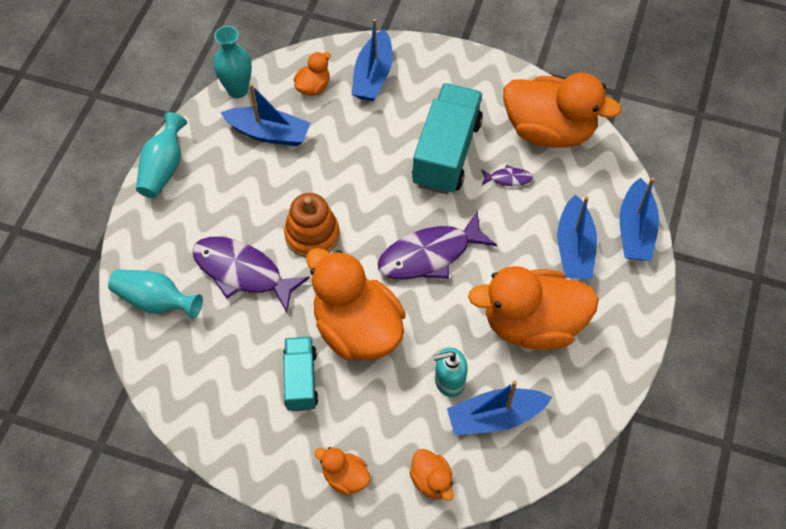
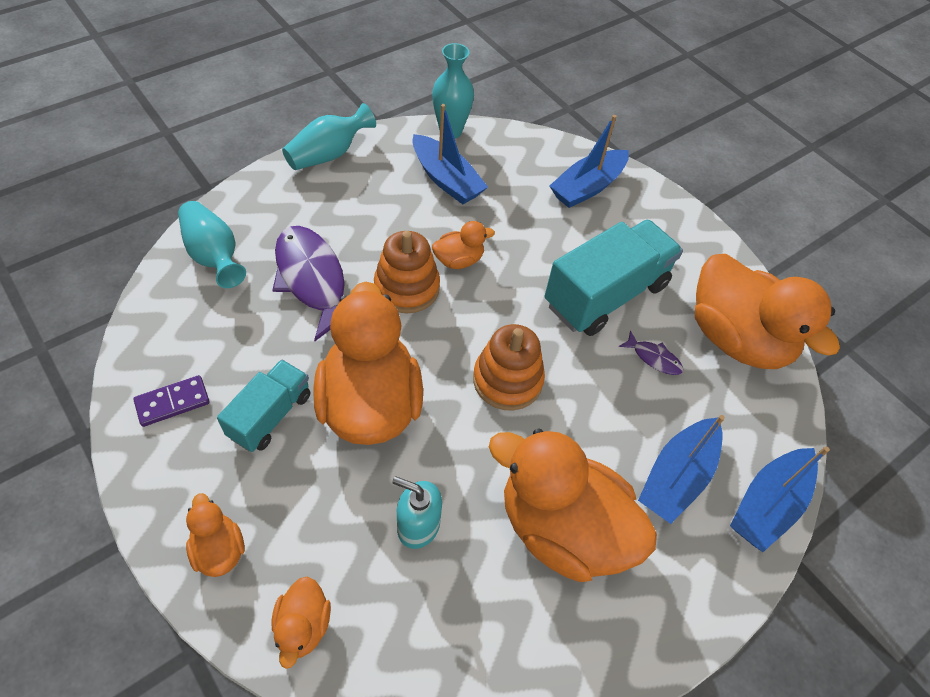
camera: 30 degrees right, 5 degrees down
orange duck [294,52,331,96] -> orange duck moved to [432,221,495,269]
purple fish [378,212,497,279] -> orange stacking toy [473,324,545,411]
blue boat [447,381,552,435] -> none
none -> purple domino [133,375,209,427]

